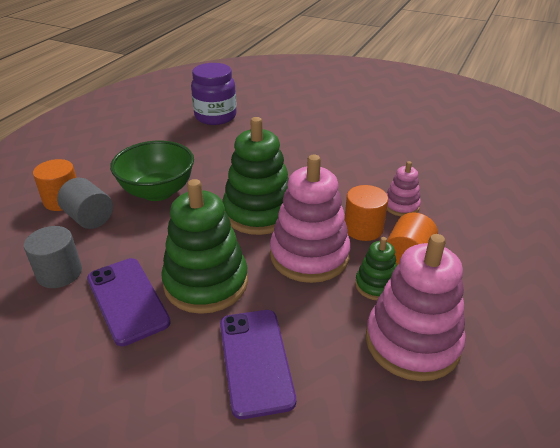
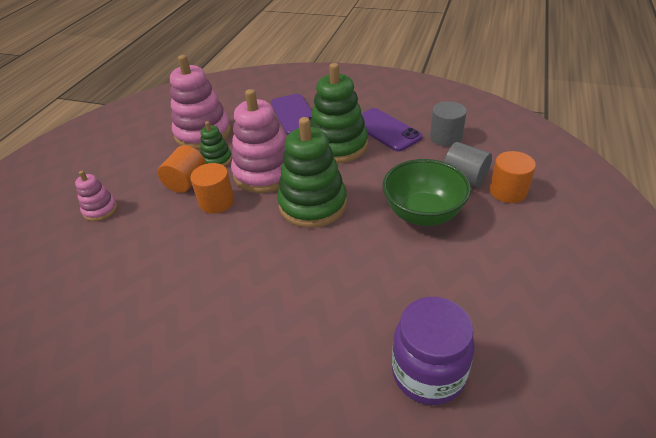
camera: 175 degrees right, 5 degrees up
pink stacking toy [387,161,421,216] -> pink stacking toy moved to [75,171,117,221]

